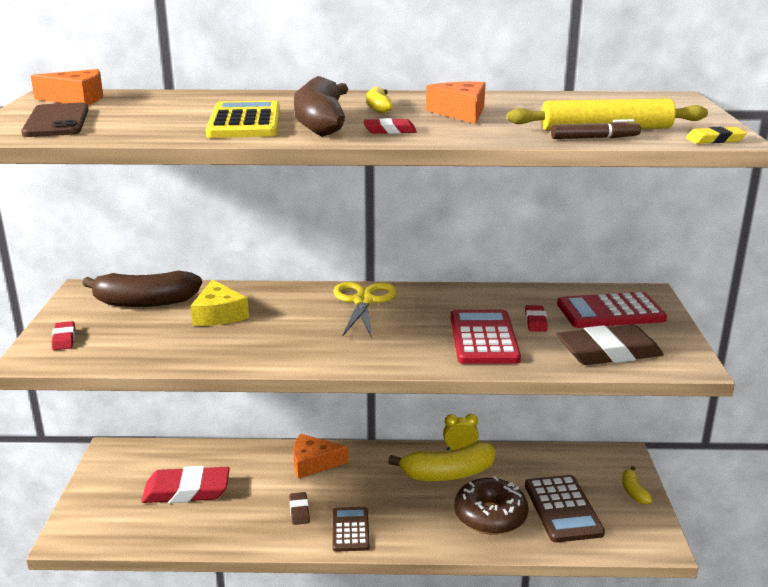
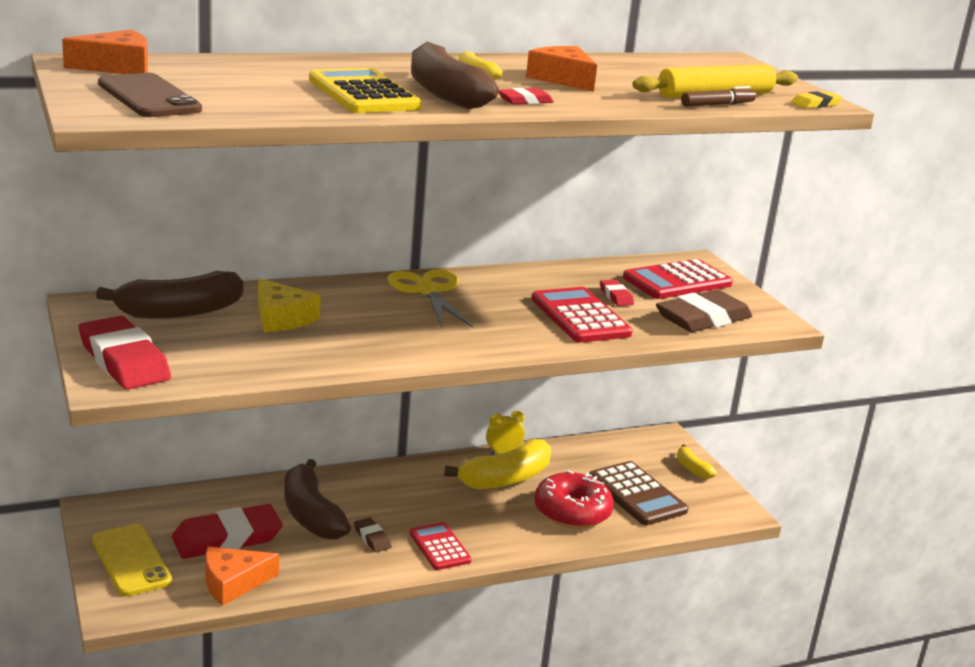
camera: 25 degrees left, 0 degrees up
red eraser [51,321,75,350] -> red eraser [79,316,171,390], size x2.15
orange cheese [293,434,349,479] -> orange cheese moved to [205,547,279,606]
brown calculator [333,507,370,552] -> red calculator [409,522,472,570]
brown donut [454,476,529,535] -> red donut [534,470,614,529]
none -> yellow phone [92,524,172,596]
none -> brown banana [284,459,351,540]

